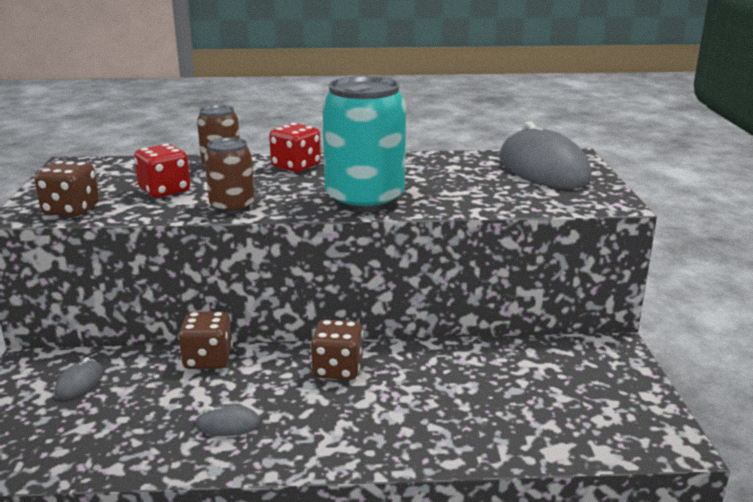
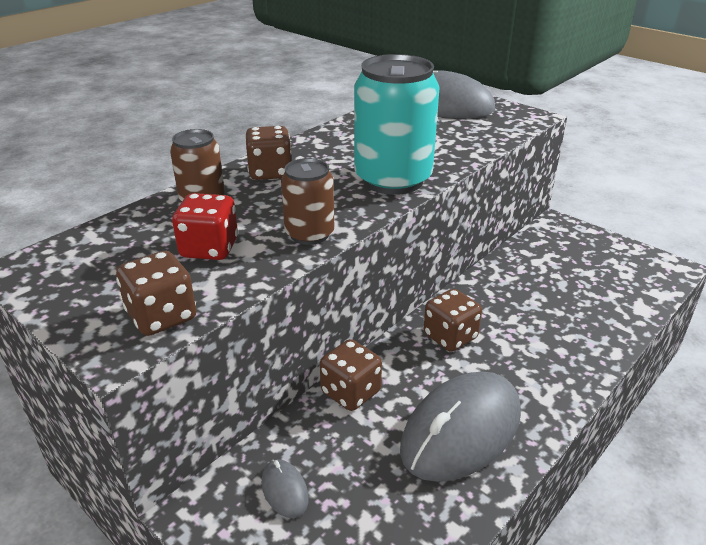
camera: 45 degrees left, 10 degrees up
grey mouse [195,404,260,436] -> grey mouse [400,372,521,482], size x2.43
red dice [269,123,321,172] -> brown dice [245,126,291,180]

